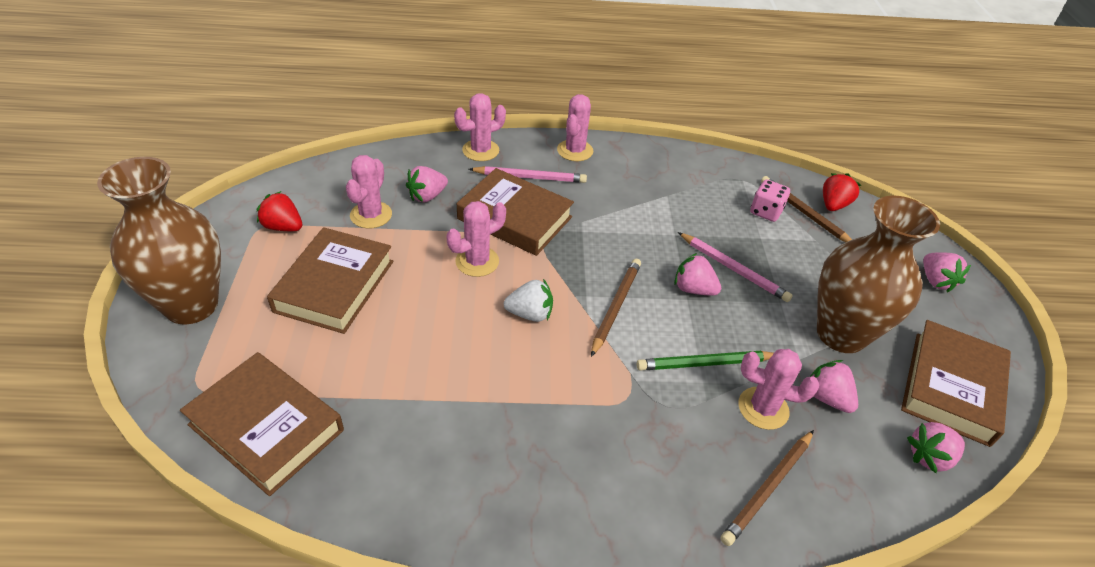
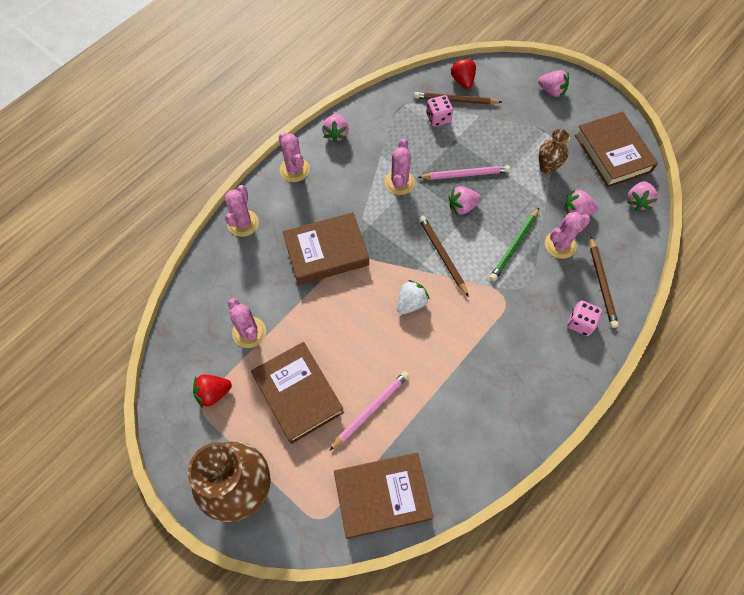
camera: 45 degrees left, 20 degrees up
pink strawberry [406,166,448,203] -> pink strawberry moved to [322,114,349,143]
pink cactus [446,201,506,277] -> pink cactus moved to [385,138,415,195]
pink pencil [469,166,587,183] -> pink pencil moved to [329,371,409,451]
brown vase [817,196,940,353] -> brown vase [539,129,570,174], size x0.49
none -> pink dice [567,300,602,336]

